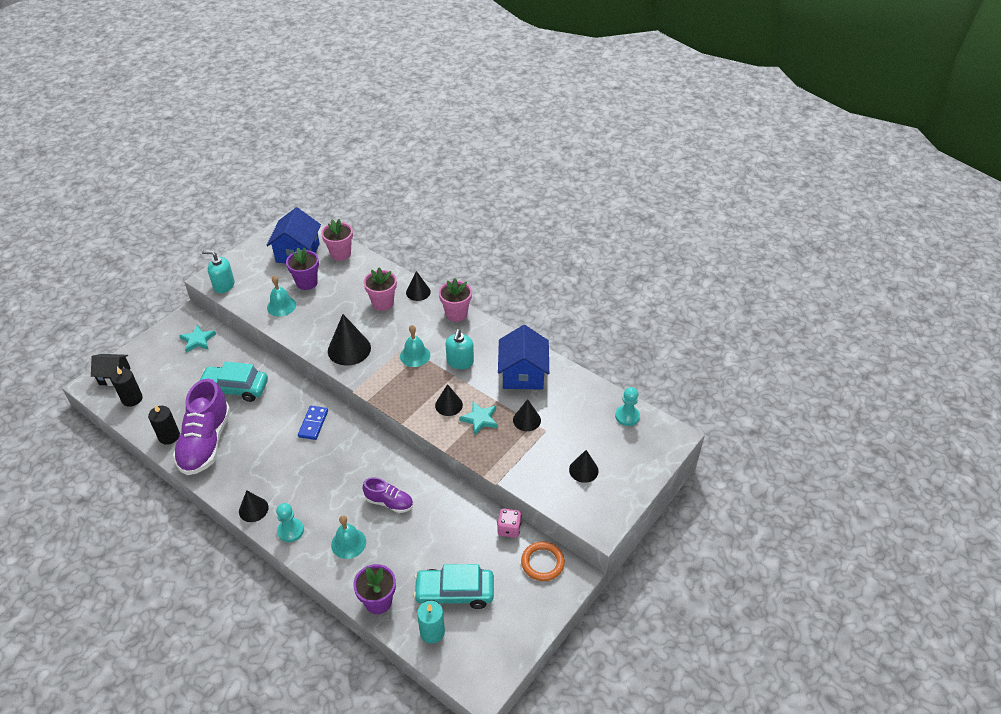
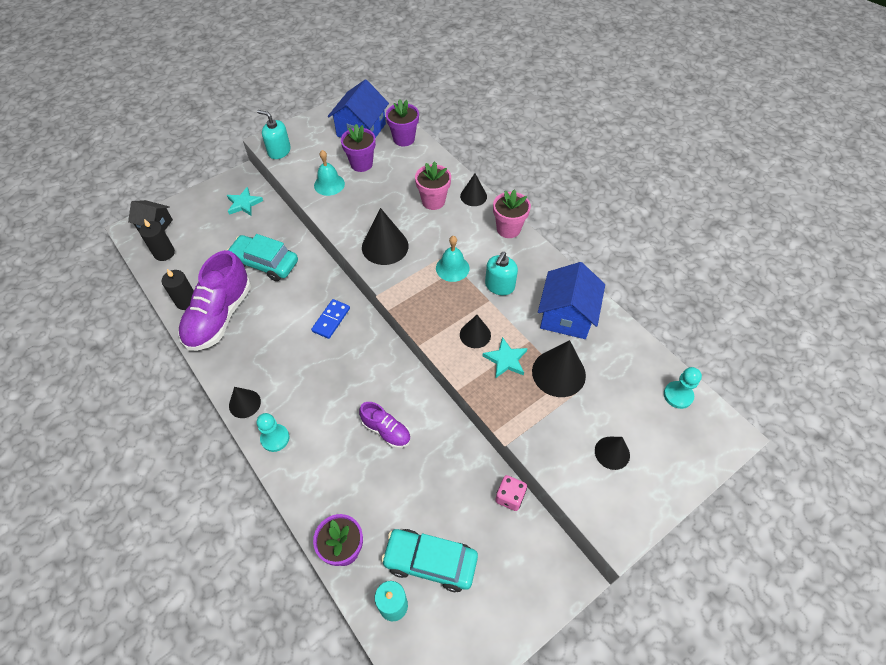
camera: 15 degrees right, 10 degrees up
pink flower pot [321,219,353,261] -> purple flower pot [386,99,419,146]
turquoise bell [331,515,366,559] -> none
black cone [513,399,541,431] -> black cone [532,340,586,397], size x1.65
orange ring [521,541,565,581] -> none

